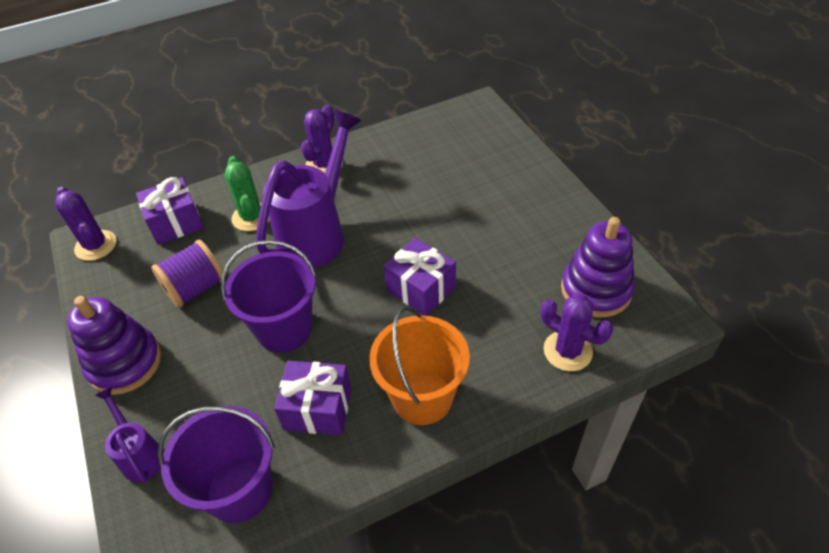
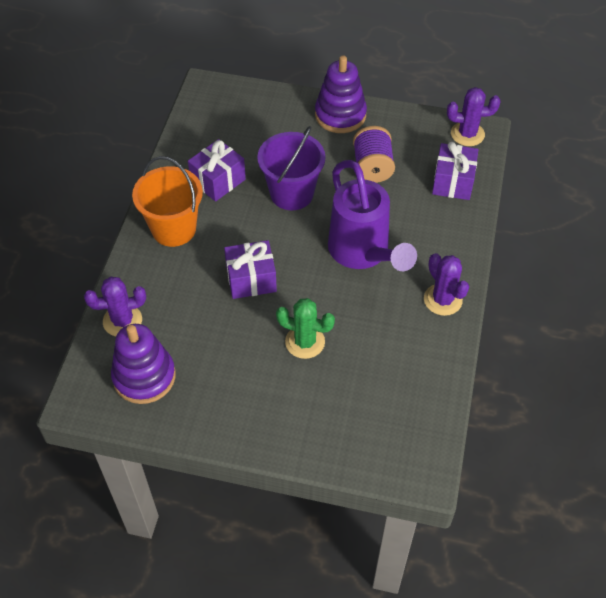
camera: 125 degrees right, 5 degrees up
purple watering can [95,386,164,483] -> none
purple bucket [158,405,275,523] -> none
green cactus [225,156,270,231] -> green cactus moved to [276,298,335,359]

